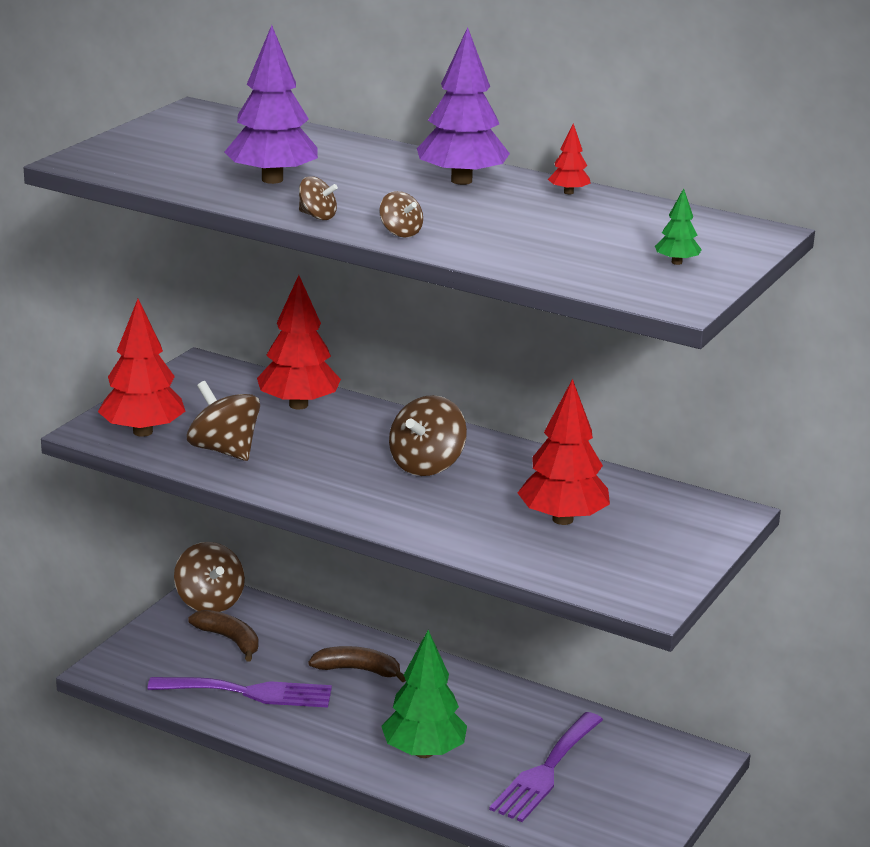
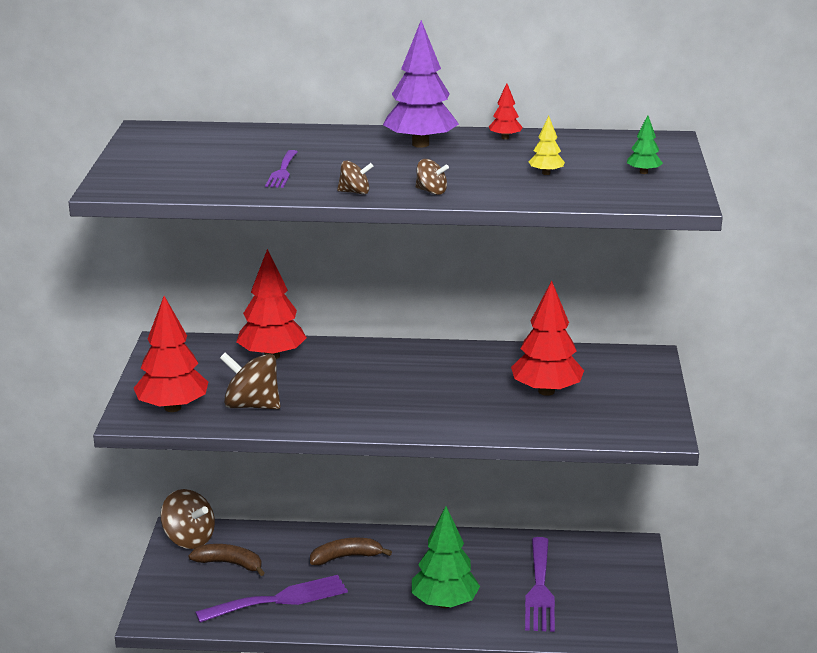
camera: 25 degrees left, 0 degrees up
purple tree [225,25,318,184] -> purple fork [265,150,297,188]
brown spinning top [389,395,467,476] -> none
none -> yellow tree [529,116,565,175]

